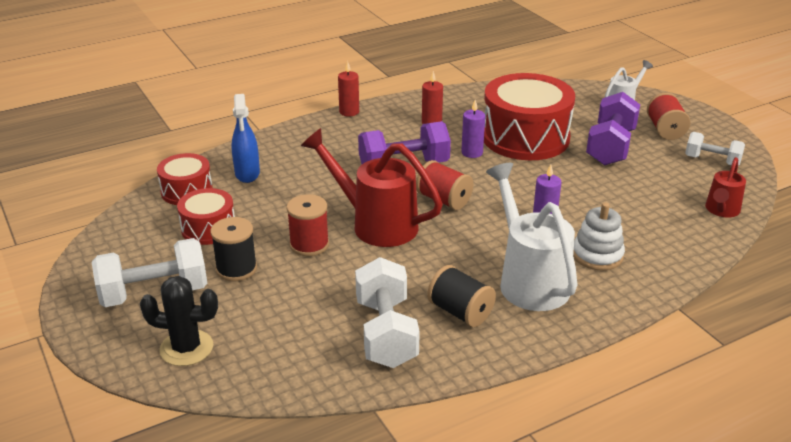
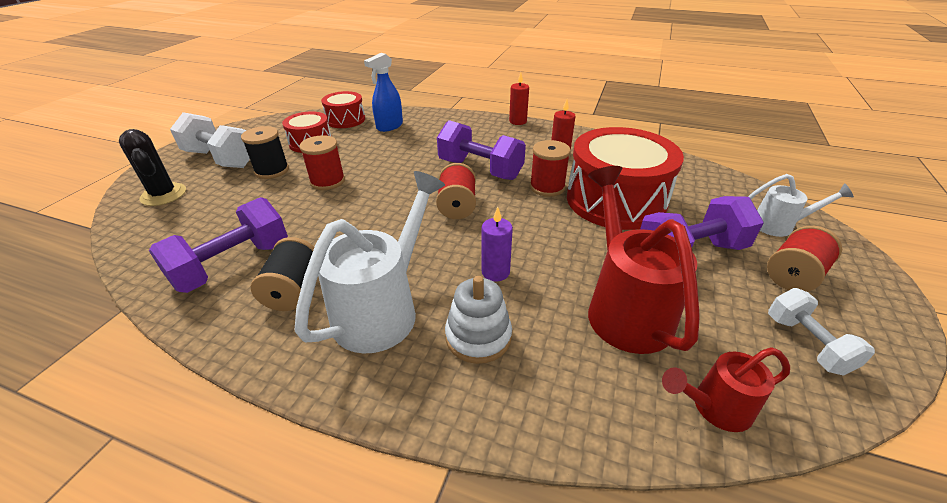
camera: 50 degrees right, 5 degrees up
red watering can [301,128,443,247] -> red watering can moved to [588,166,700,354]
white dumbbell [355,257,420,368] -> purple dumbbell [149,197,288,293]
purple candle [461,100,485,158] -> red spool [530,140,571,197]

